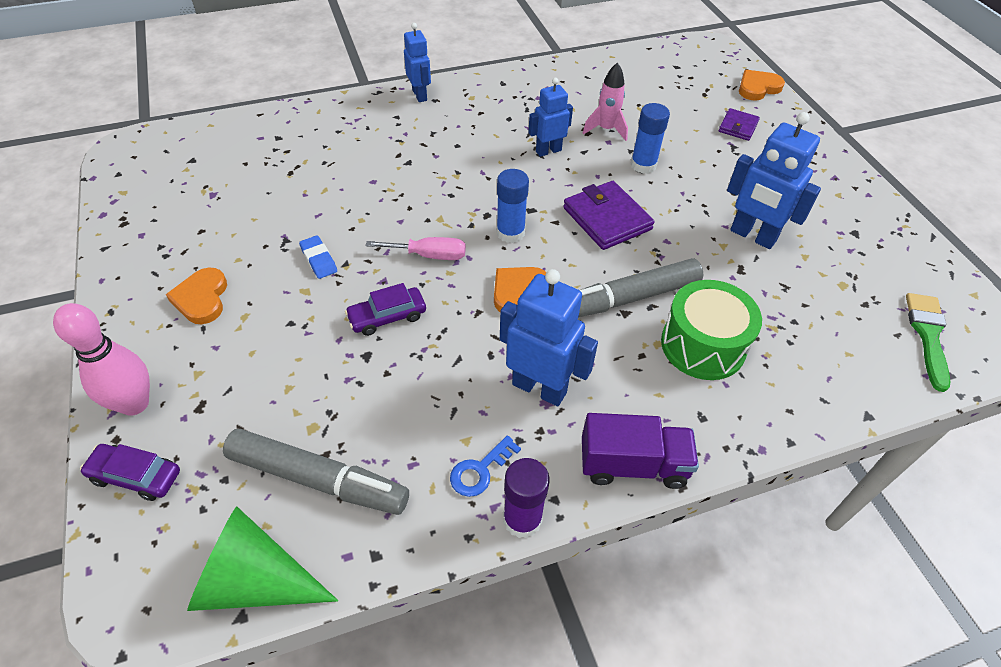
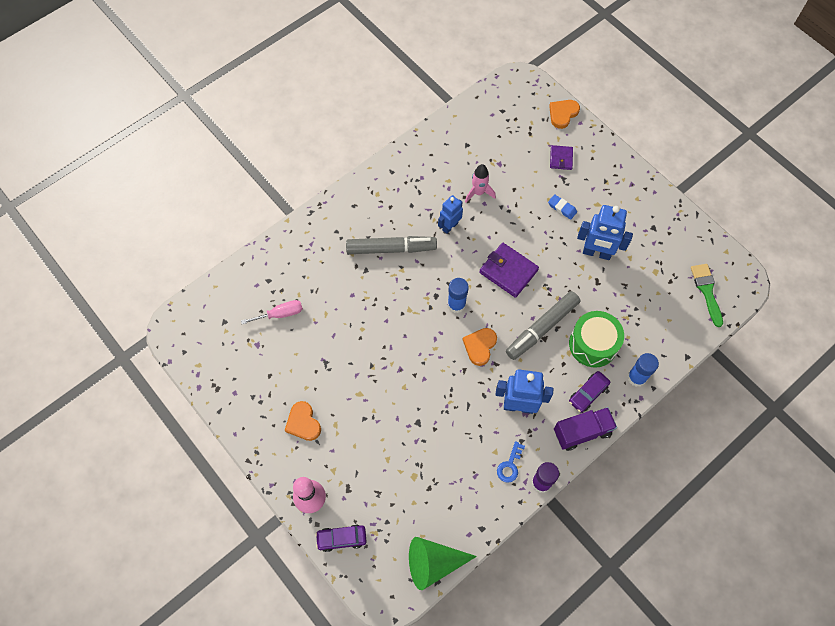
camera: 20 degrees left, 15 degrees up
grey marker [223,429,409,515] -> grey marker moved to [346,236,437,254]
blue eraser [299,235,337,279] -> blue eraser moved to [548,194,577,220]
purple car [345,283,426,336] -> purple car moved to [569,371,610,413]
pink screwdriver [366,237,466,260] -> pink screwdriver moved to [241,300,303,324]
blue robot [404,23,431,102] -> none
blue glue stick [630,103,670,174] -> blue glue stick moved to [627,353,659,387]

